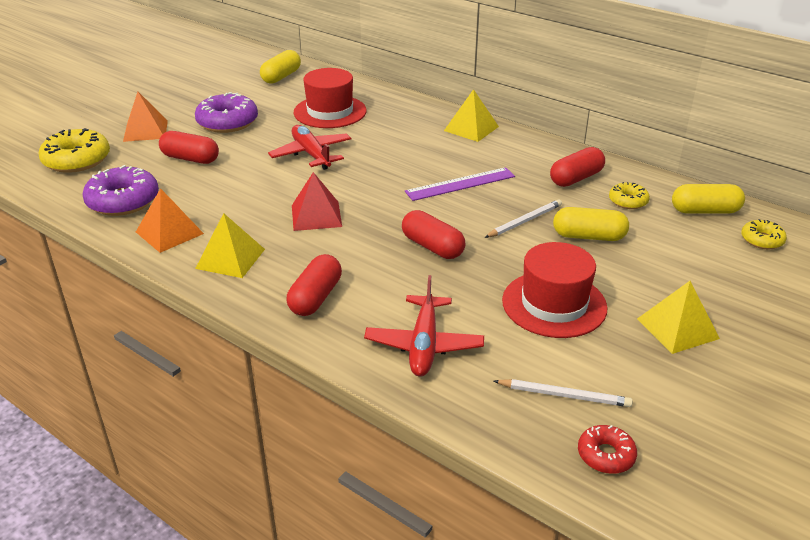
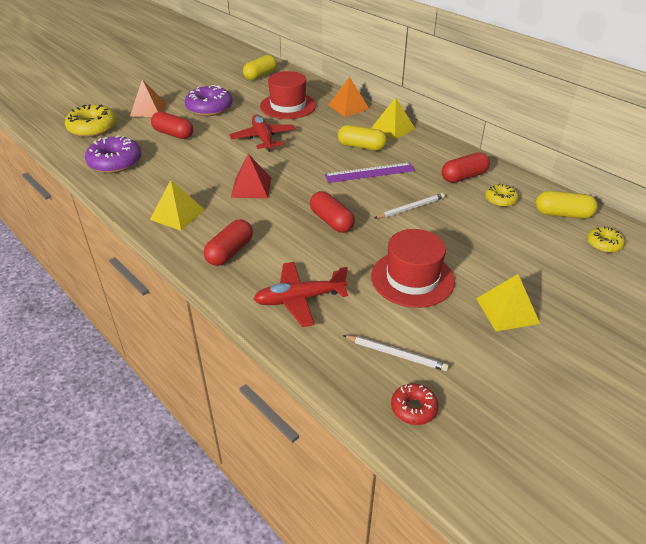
camera: 10 degrees right, 5 degrees up
orange pyramid [136,188,204,253] -> orange pyramid moved to [328,77,369,117]
red plane [364,275,484,377] -> red plane turned 60 degrees clockwise [253,262,348,327]
yellow capsule [553,207,629,241] -> yellow capsule moved to [338,125,387,151]

